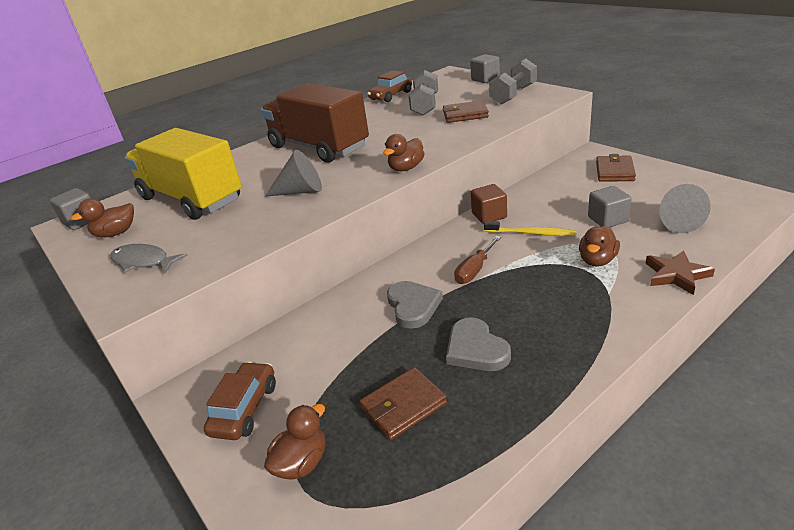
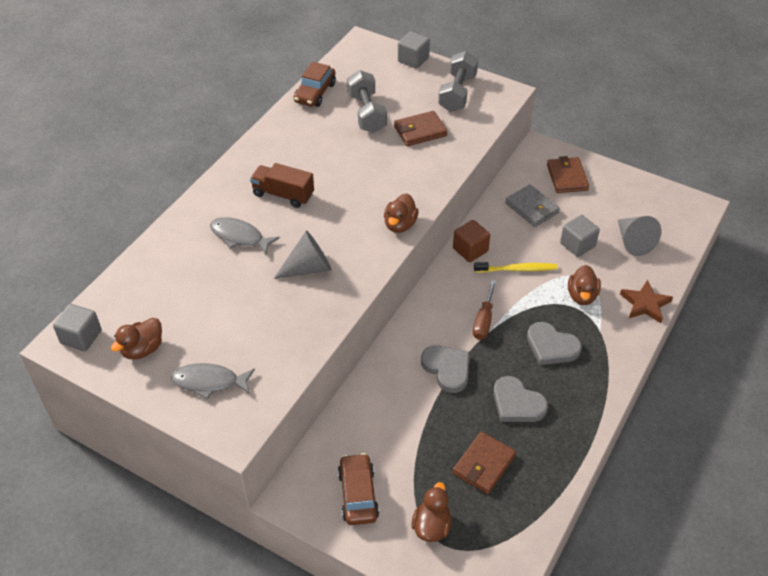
camera: 25 degrees left, 15 degrees up
yellow truck [124,128,242,220] -> none
brown truck [261,83,369,163] -> brown truck [250,163,314,208], size x0.49
none -> grey fish [210,217,280,255]
none -> grey wallet [505,184,560,227]
none -> grey heart [527,322,582,365]

